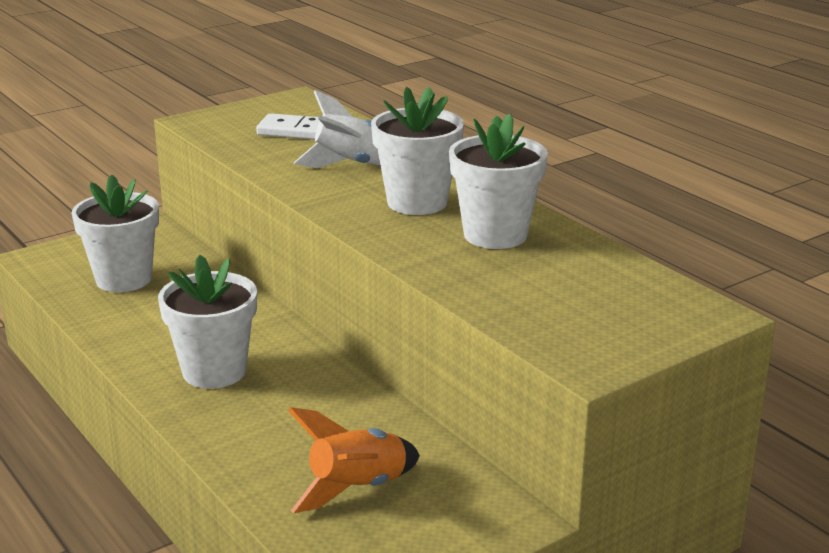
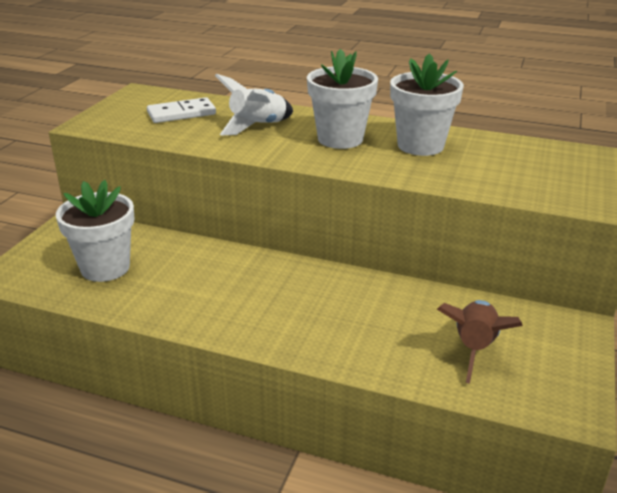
camera: 35 degrees left, 5 degrees up
white flower pot [158,255,257,389] -> none
orange rocket [288,407,420,513] -> brown rocket [437,300,523,384]

